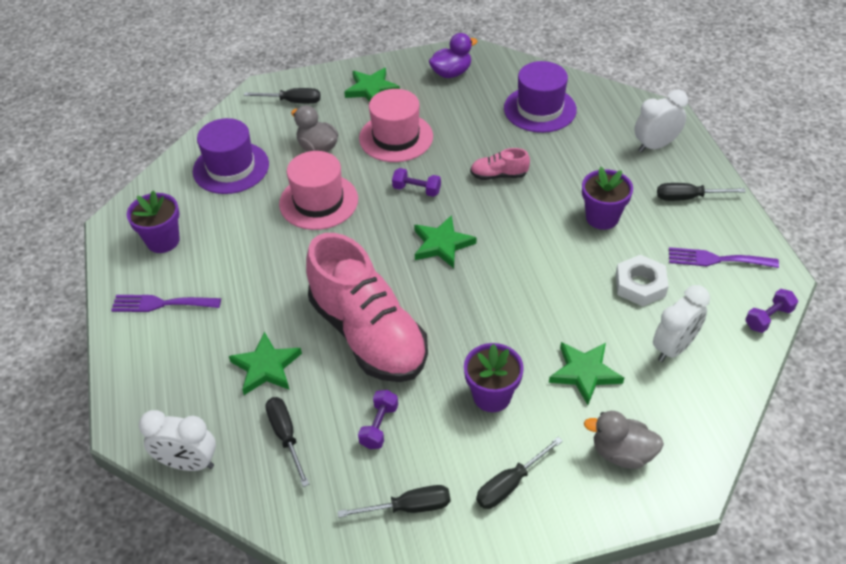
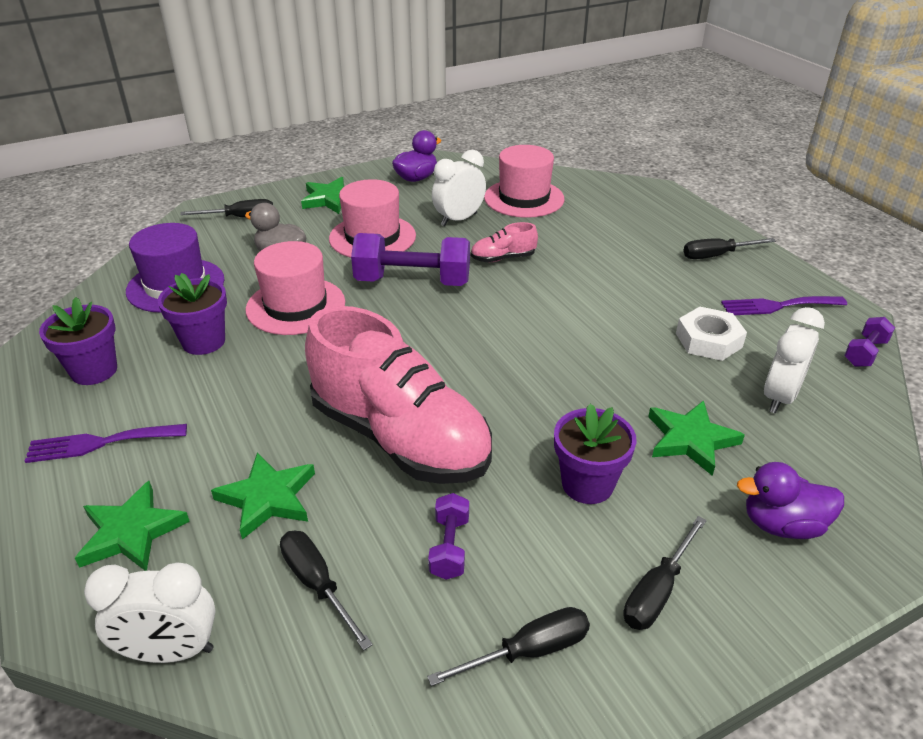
camera: 15 degrees left, 10 degrees down
purple dumbbell [392,168,441,197] -> purple dumbbell [351,233,470,286], size x2.02
green star [414,215,476,268] -> green star moved to [75,481,190,571]
purple hat [504,61,577,133] -> pink hat [484,145,564,218]
purple flower pot [582,167,633,230] -> purple flower pot moved to [158,273,227,355]
grey duck [584,411,664,469] -> purple duck [737,462,844,539]
white clock [634,90,688,152] -> white clock moved to [432,150,486,226]

